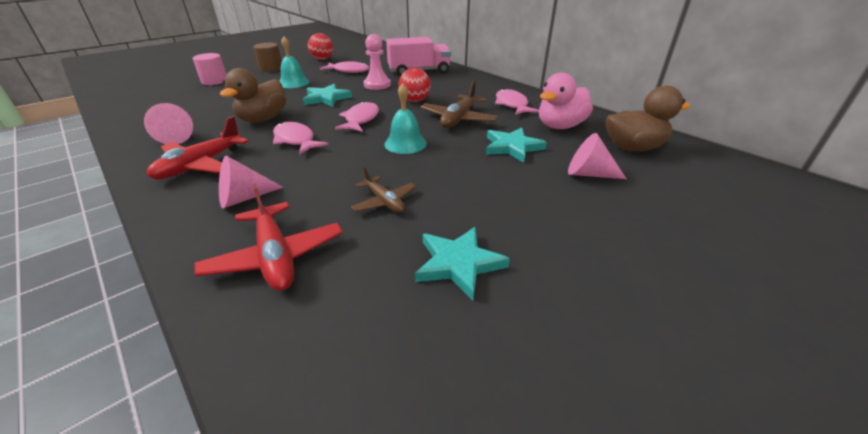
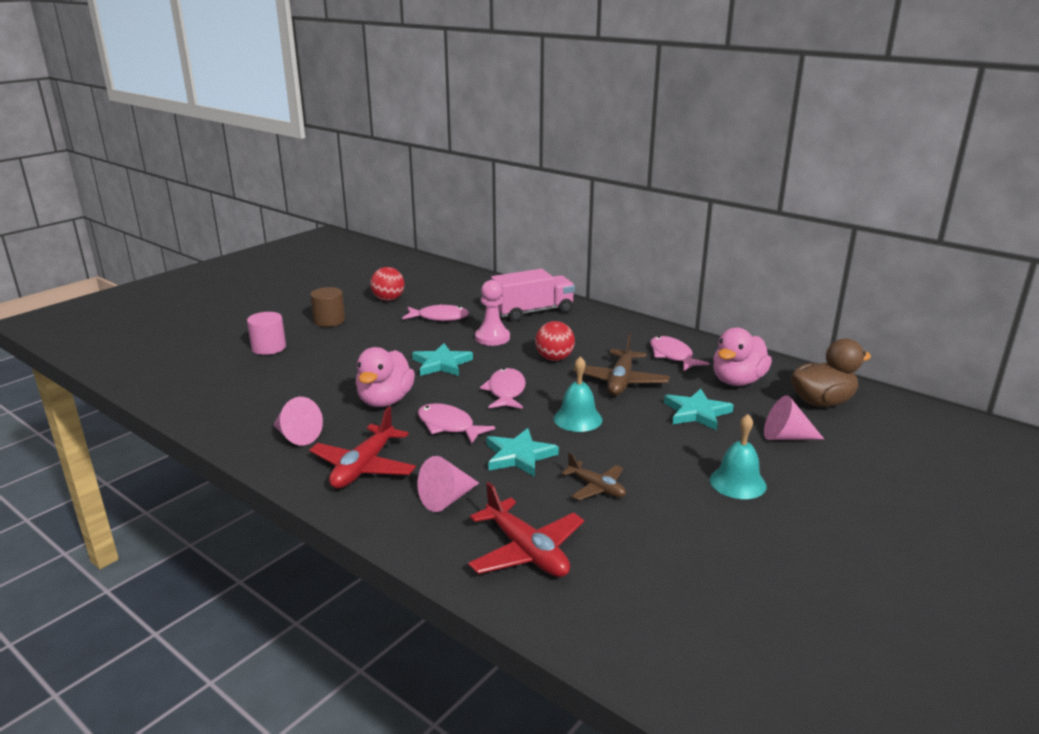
camera: 10 degrees left, 10 degrees down
brown duck [220,68,286,123] -> pink duck [356,347,415,407]
turquoise bell [280,36,310,88] -> turquoise bell moved to [710,414,767,499]
turquoise star [415,227,510,300] -> turquoise star moved to [486,428,559,477]

